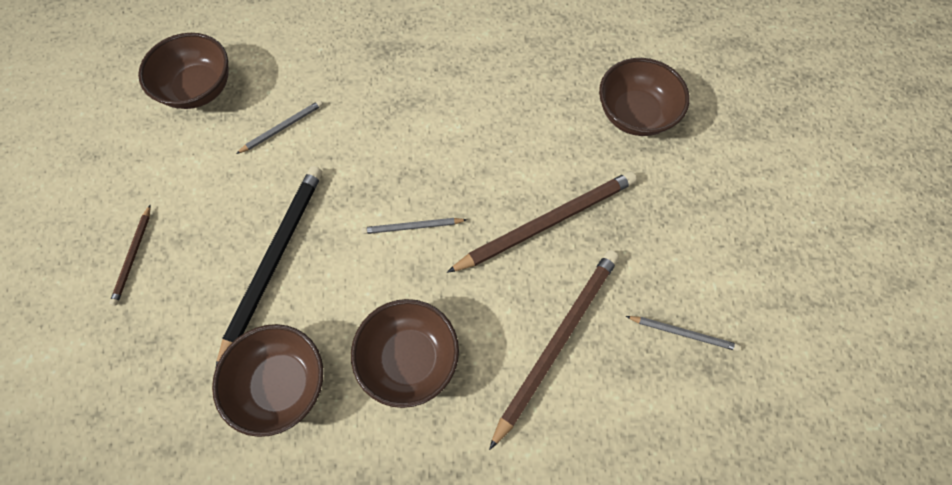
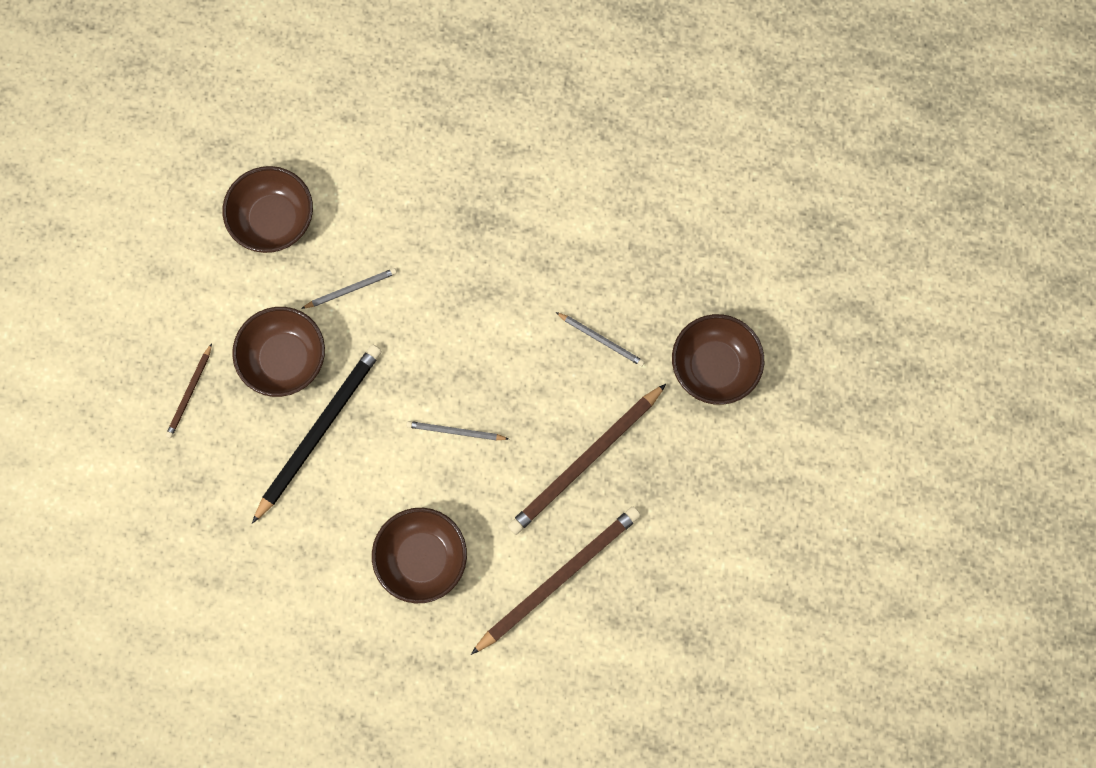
camera: 15 degrees right, 10 degrees up
brown bowl [212,324,324,437] -> brown bowl moved to [232,307,325,397]
brown pencil [447,171,637,273] -> brown pencil turned 150 degrees clockwise [508,384,666,535]
grey pencil [626,316,740,351] -> grey pencil moved to [556,312,645,366]

